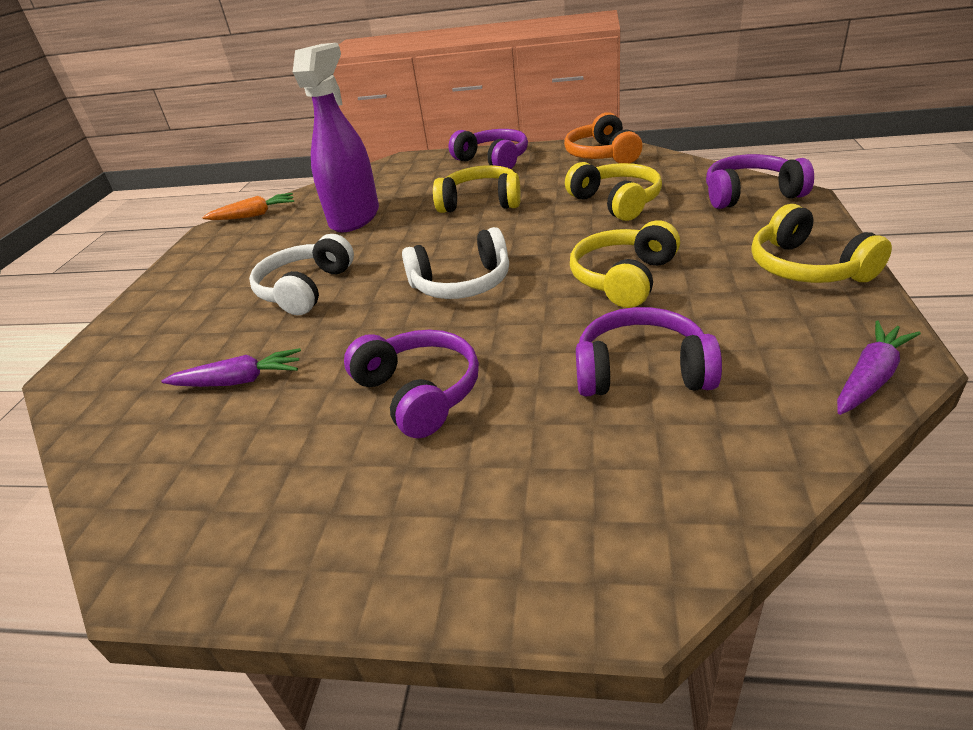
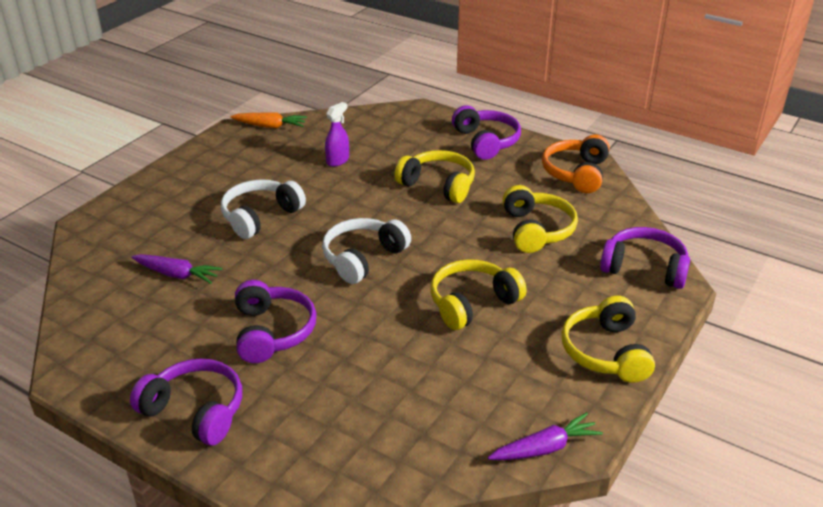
camera: 20 degrees right, 0 degrees up
purple spray bottle [293,43,379,233] -> purple spray bottle [325,102,349,167], size x0.45
white headphones [402,227,509,299] -> white headphones turned 120 degrees clockwise [322,218,411,284]
purple headphones [576,307,722,396] -> purple headphones moved to [130,358,242,446]

